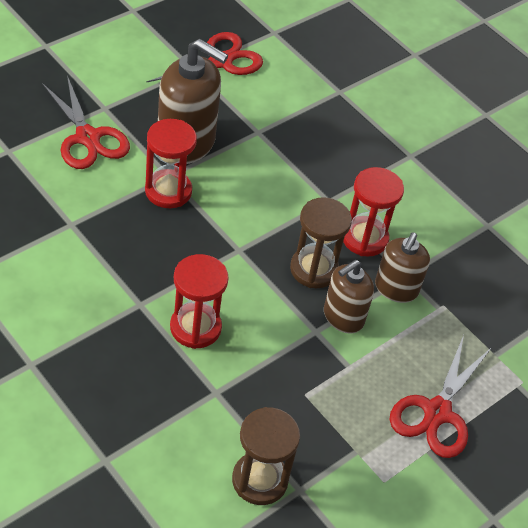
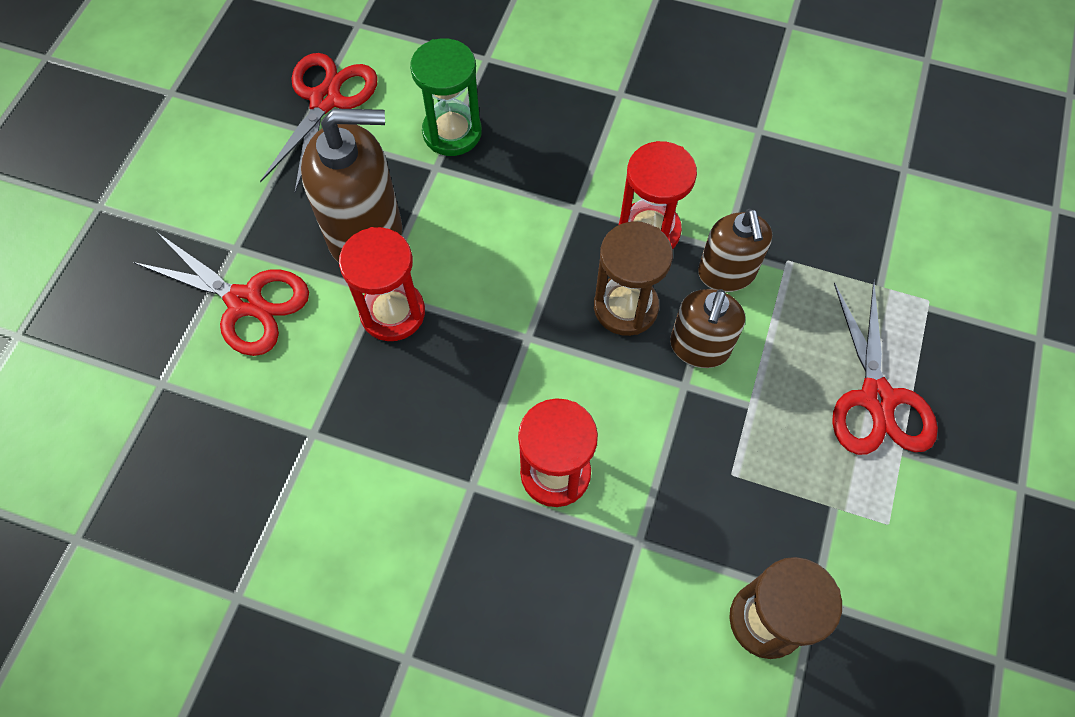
camera: 25 degrees left, 15 degrees up
none -> green hourglass [410,39,482,156]

